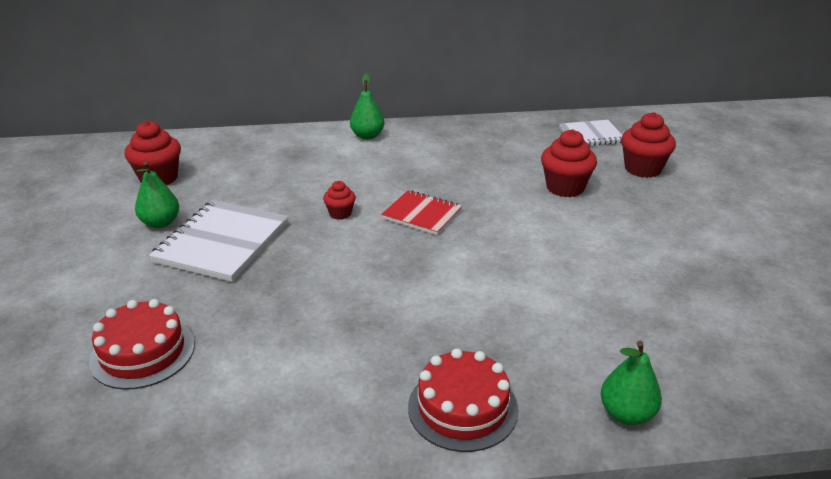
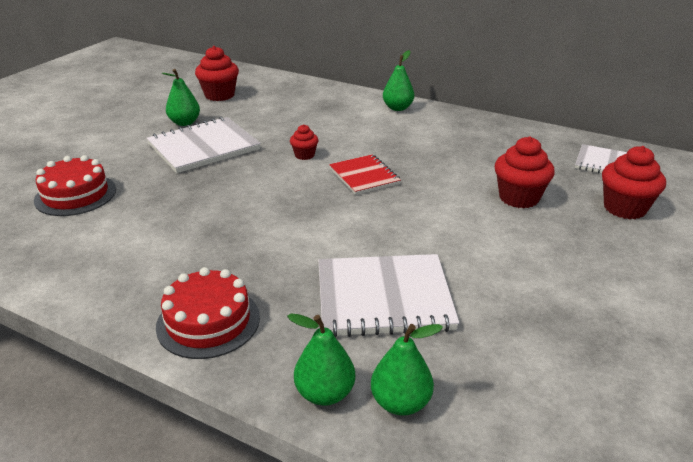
camera: 35 degrees right, 0 degrees up
none -> white notebook [318,254,459,337]
none -> green pear [371,324,443,416]

